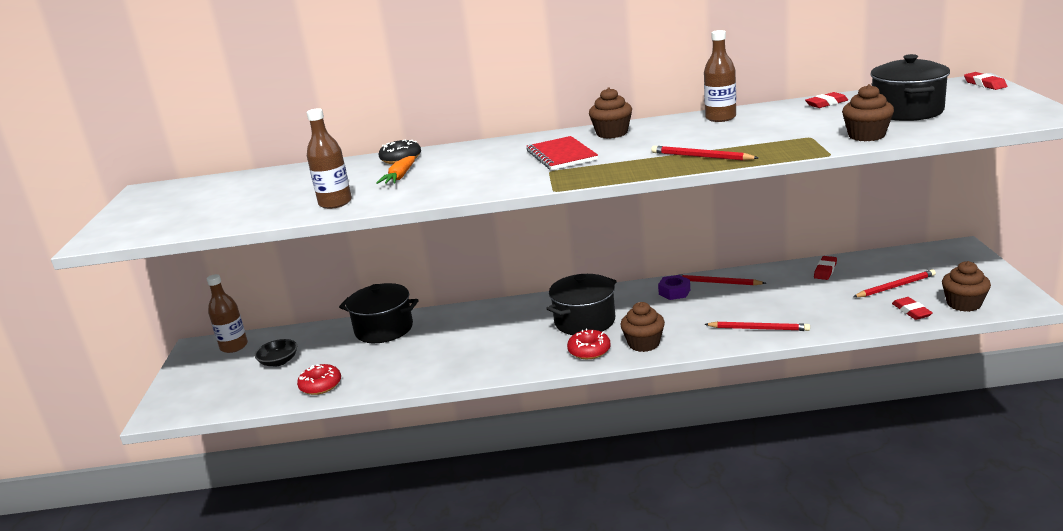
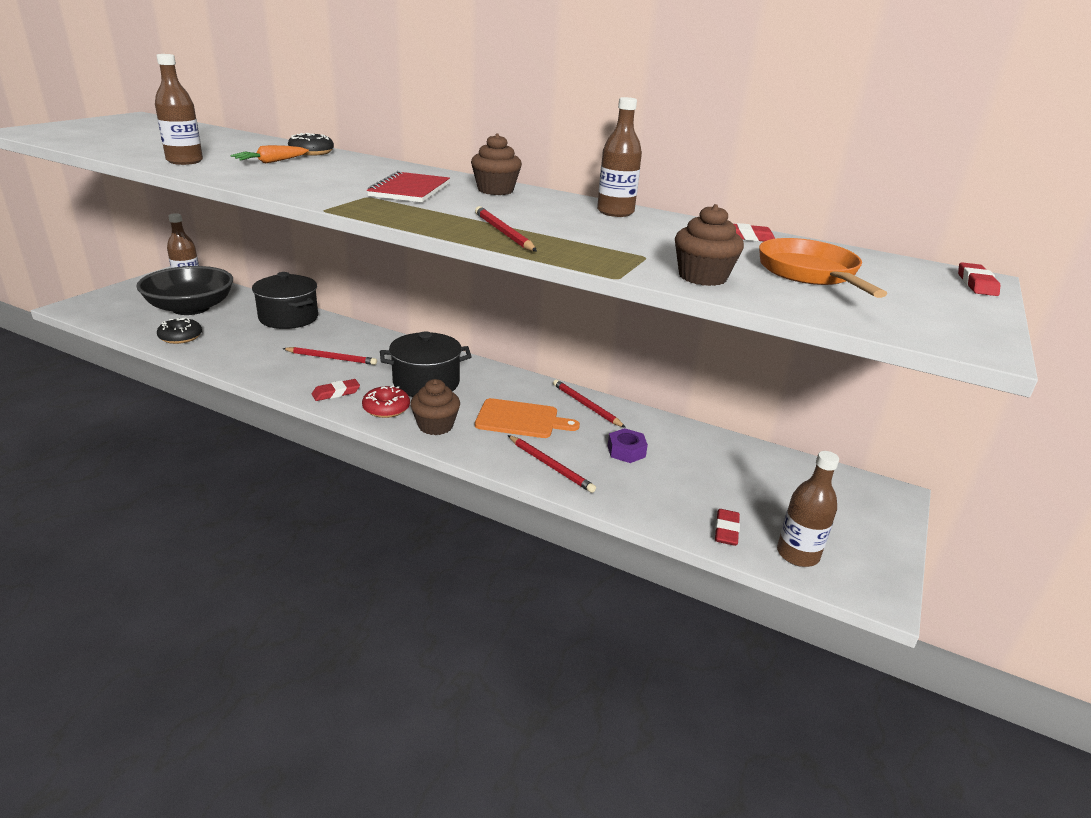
camera: 25 degrees right, 5 degrees up
black bowl [255,339,297,367] -> black bowl [136,266,233,315], size x2.23
red donut [297,364,341,395] -> black donut [157,317,202,344]
purple nut [658,275,690,300] -> purple nut moved to [608,428,648,463]
red eraser [814,256,837,280] -> red eraser moved to [312,379,360,401]
red pencil [853,269,936,297] -> red pencil moved to [282,347,377,365]
black pot [870,54,950,121] -> orange pan [759,238,887,298]
brown cupcake [942,261,991,312] -> brown bottle [777,451,839,567]
none -> orange cutting board [475,398,580,438]

